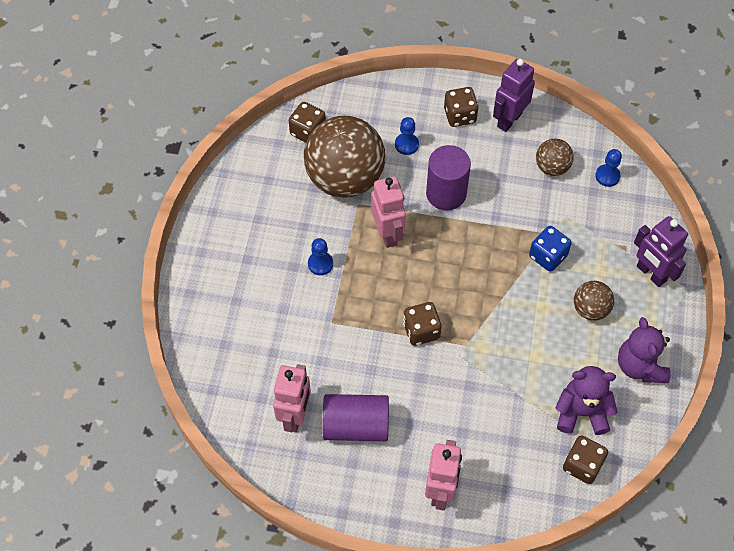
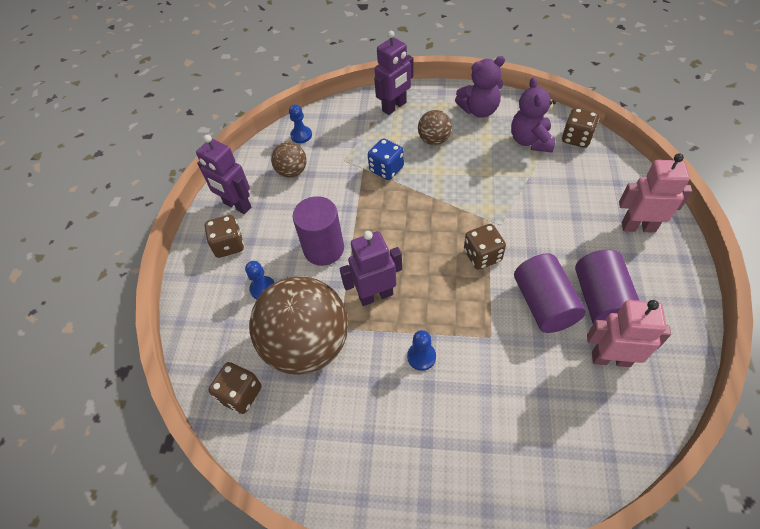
camera: 90 degrees left, 5 degrees down
pink robot [371,176,406,248] -> purple robot [340,231,402,306]
none -> purple cylinder [514,254,586,333]

